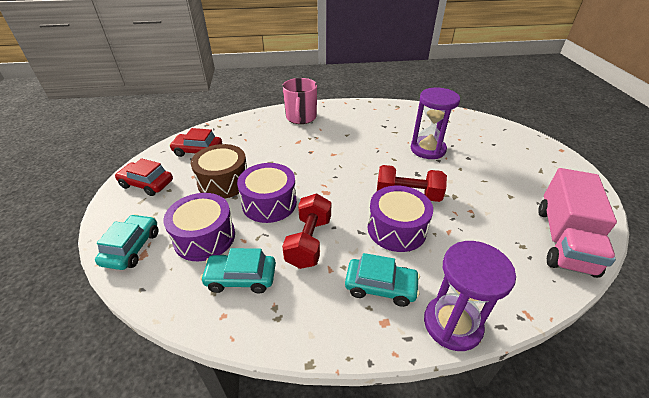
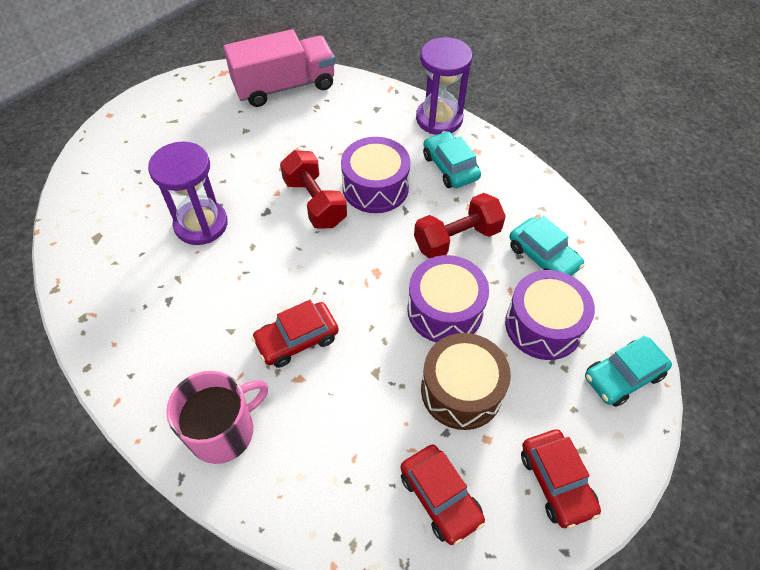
camera: 130 degrees left, 15 degrees up
none -> red car [252,300,339,368]

